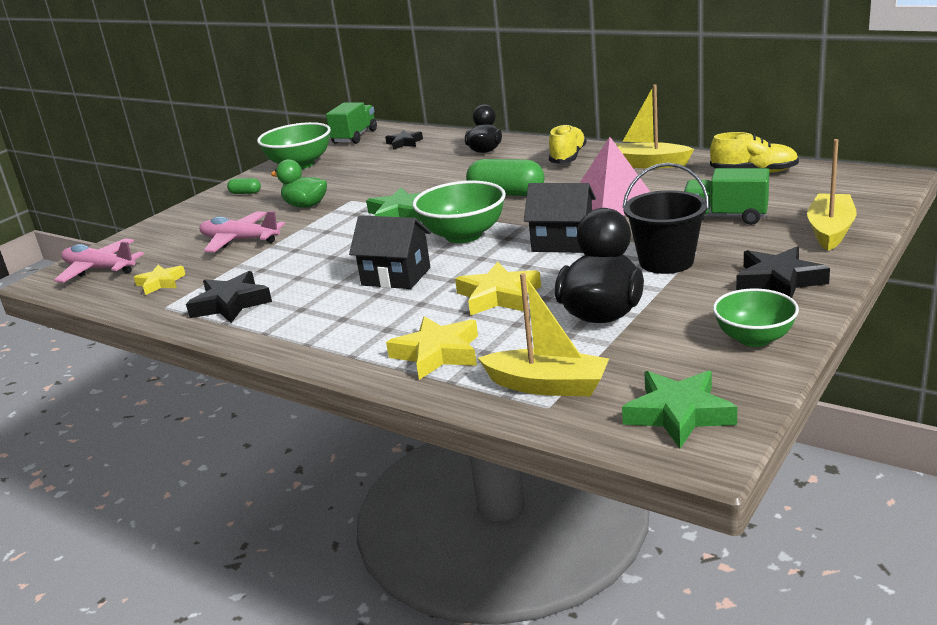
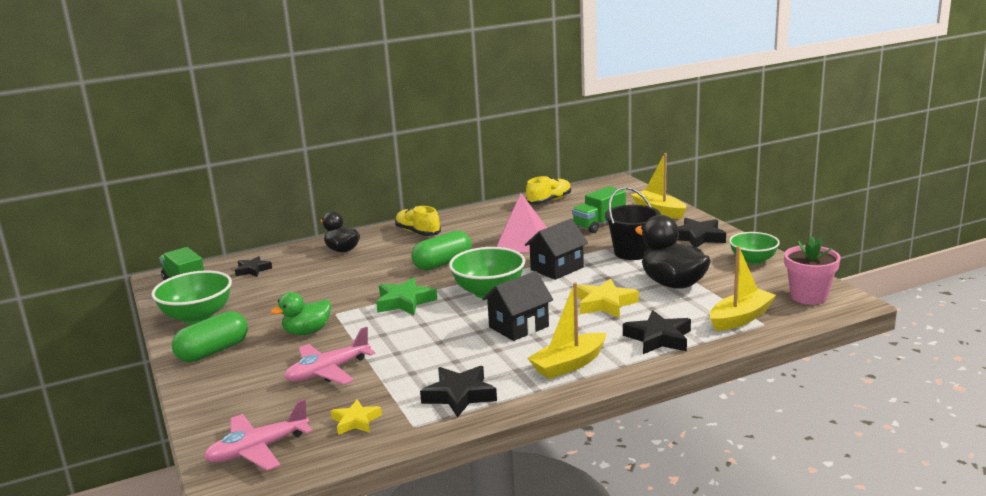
camera: 60 degrees left, 5 degrees down
green capsule [227,178,261,194] -> green capsule [172,311,248,362], size x2.10
yellow star [386,316,478,380] -> black star [623,310,691,354]
yellow boat [616,84,694,168] -> yellow boat moved to [528,282,606,379]
green star [622,371,737,448] -> pink flower pot [784,236,841,305]

